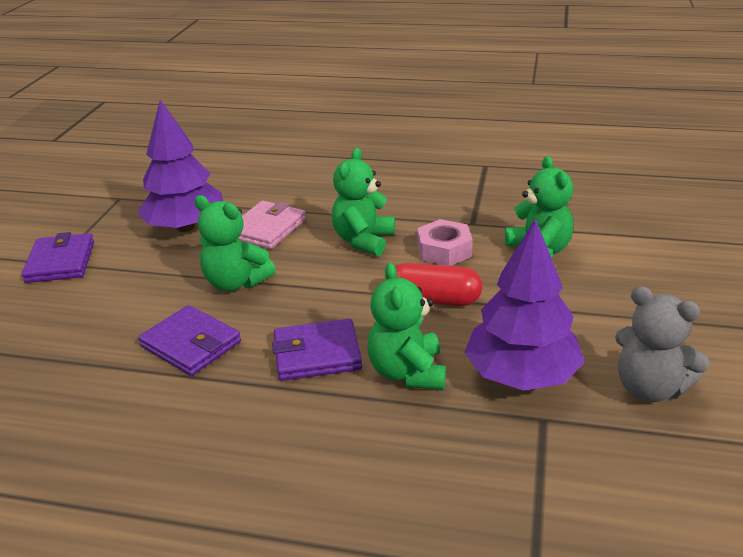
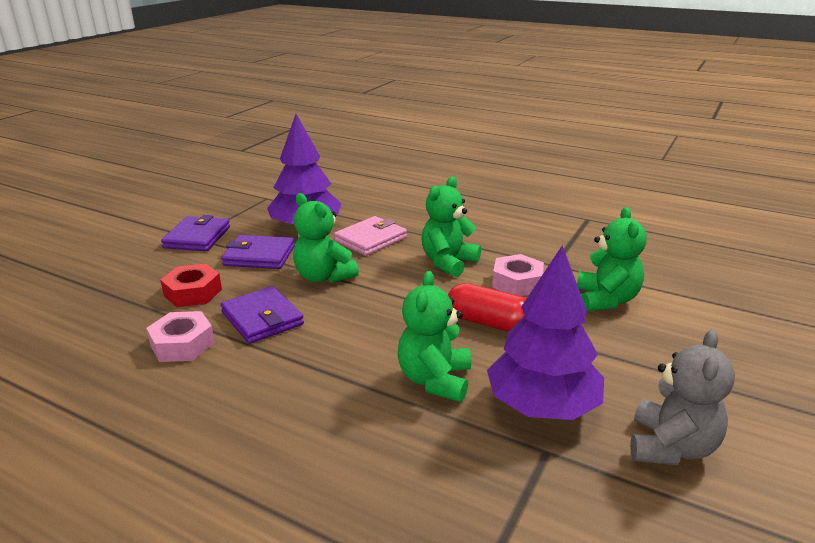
camera: 15 degrees right, 5 degrees down
purple wallet [272,319,362,381] -> purple wallet moved to [221,235,295,269]
grey teddy bear [615,286,710,402] -> grey teddy bear turned 120 degrees counterclockwise [630,329,735,465]
none -> pink nut [146,311,215,362]
none -> red nut [160,264,222,307]

